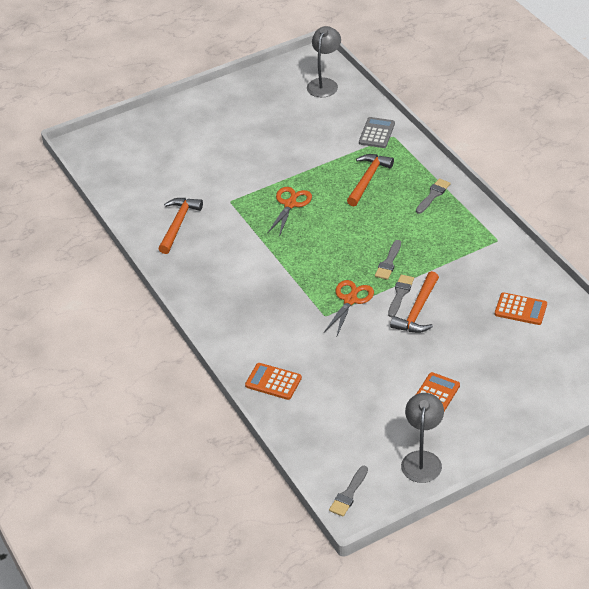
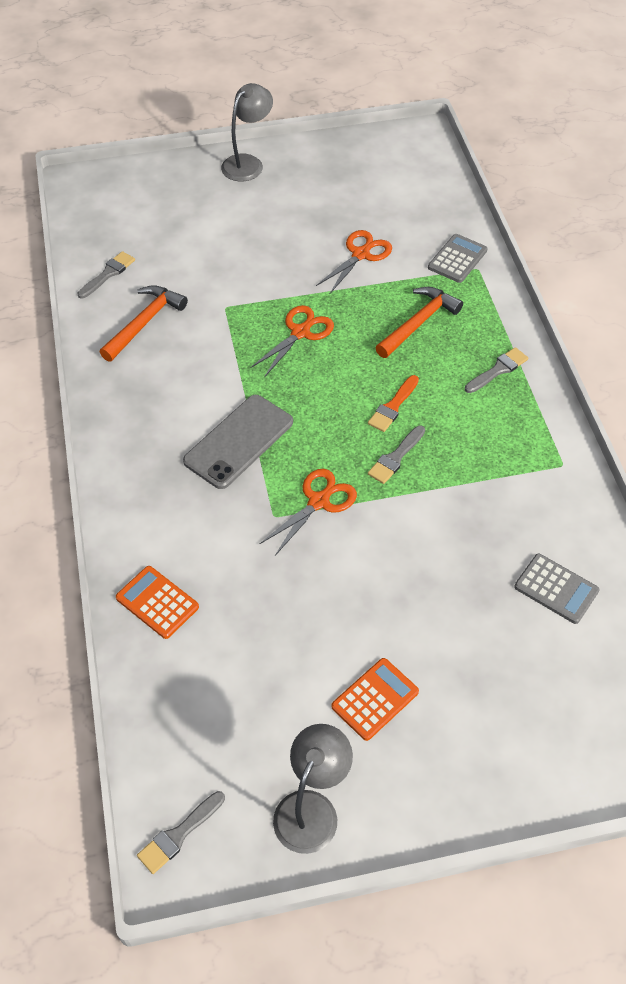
camera: 15 degrees right, 10 degrees up
grey lamp [307,26,341,97] -> grey lamp moved to [221,83,273,181]
grey brush [388,275,414,317] -> grey brush moved to [77,251,135,299]
orange hammer [390,271,439,333] -> none
orange calculator [495,292,547,325] -> grey calculator [514,554,599,624]
none -> grey phone [183,395,293,489]
none -> orange scissors [316,230,392,293]
none -> orange brush [368,375,419,432]

